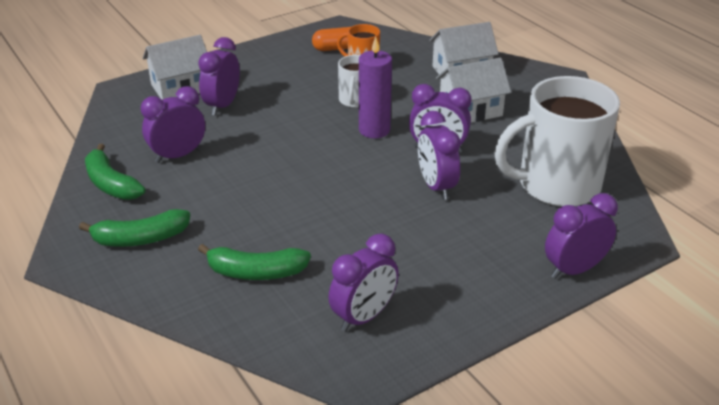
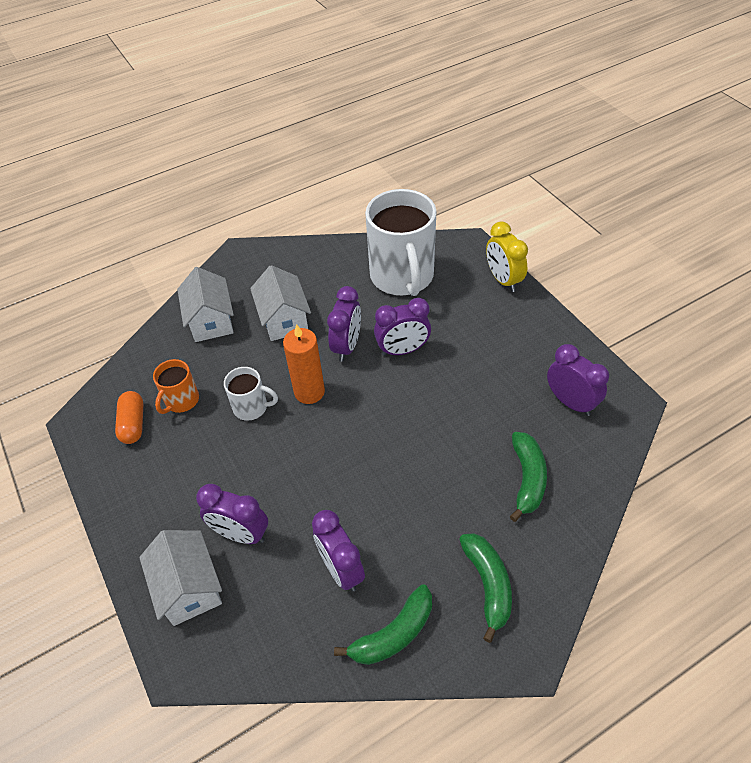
camera: 85 degrees left, 15 degrees up
purple candle [359,36,392,138] -> orange candle [283,324,325,404]
purple clock [545,193,618,279] -> yellow clock [486,221,528,292]

